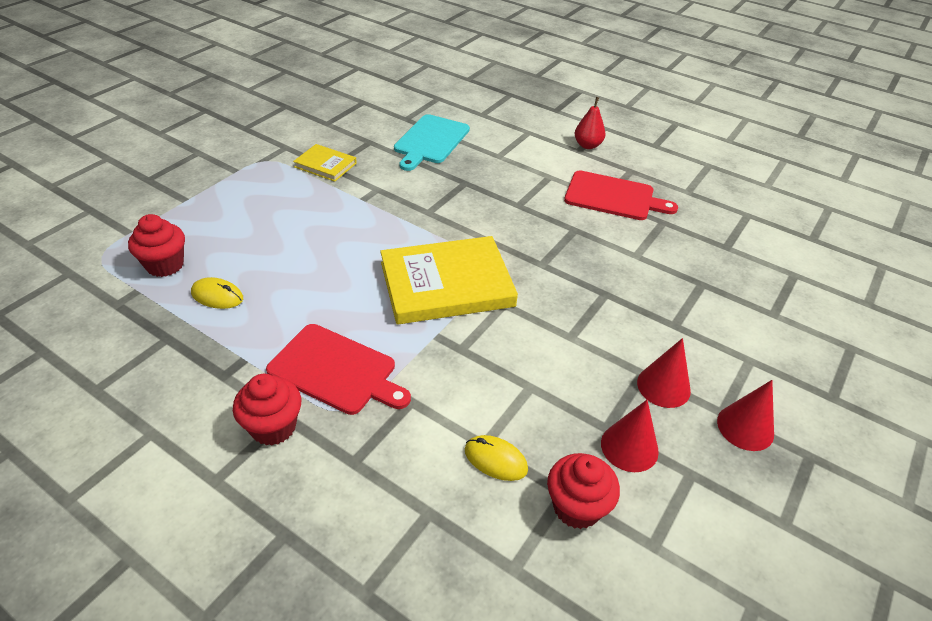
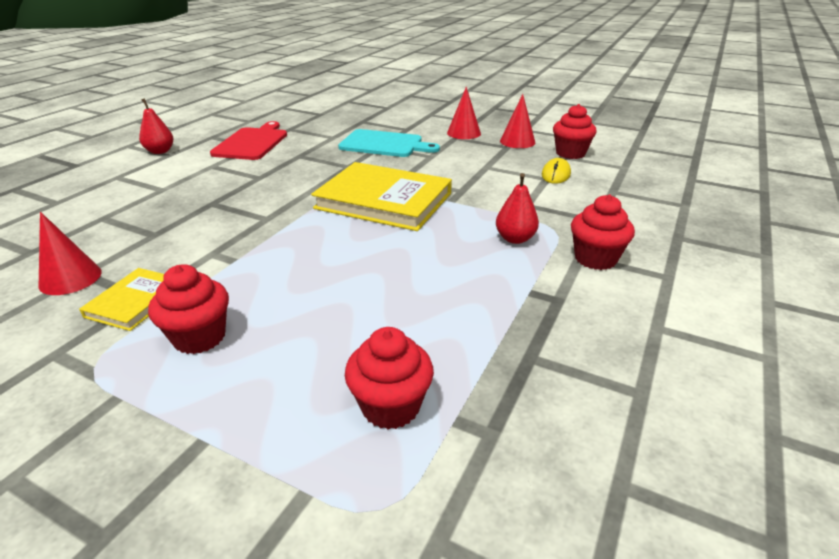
camera: 95 degrees left, 10 degrees down
yellow mouse [191,277,243,309] -> none
red cutting board [266,324,411,415] -> red pear [496,173,539,244]
yellow book [380,236,518,325] -> yellow book turned 45 degrees counterclockwise [311,162,452,231]
turquoise cutting board [394,114,470,171] -> turquoise cutting board moved to [338,129,440,157]
red cone [717,380,774,451] -> red cone moved to [39,212,102,295]
none -> red cupcake [148,264,229,354]

